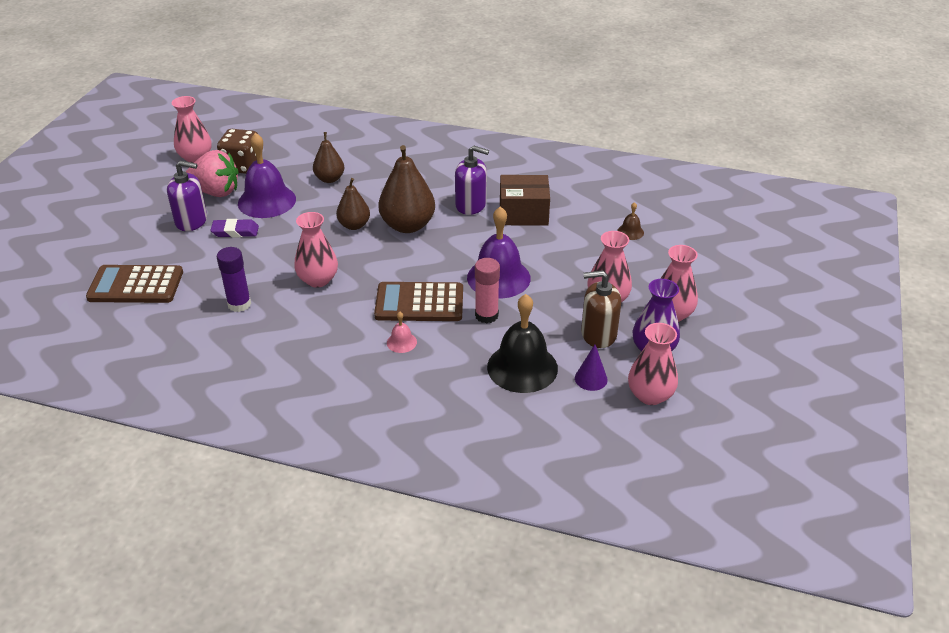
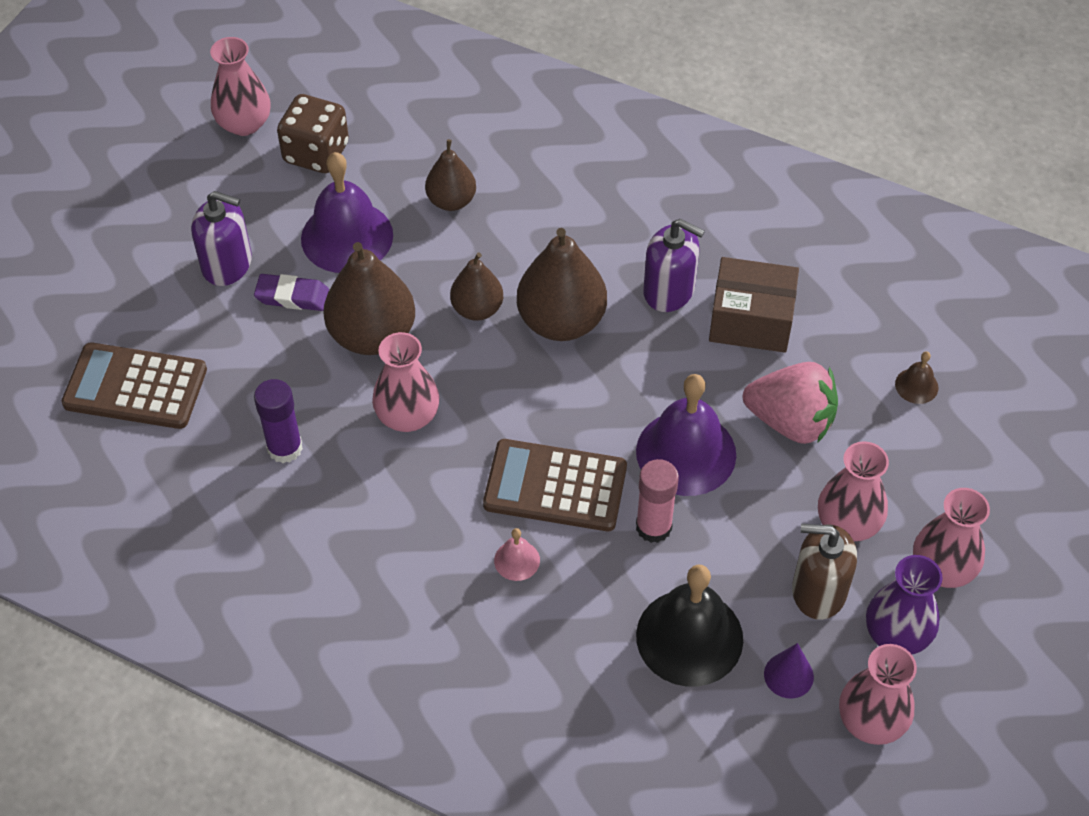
camera: 10 degrees right, 15 degrees up
pink strawberry [186,150,239,197] -> pink strawberry moved to [743,362,838,444]
none -> brown pear [323,242,415,355]

